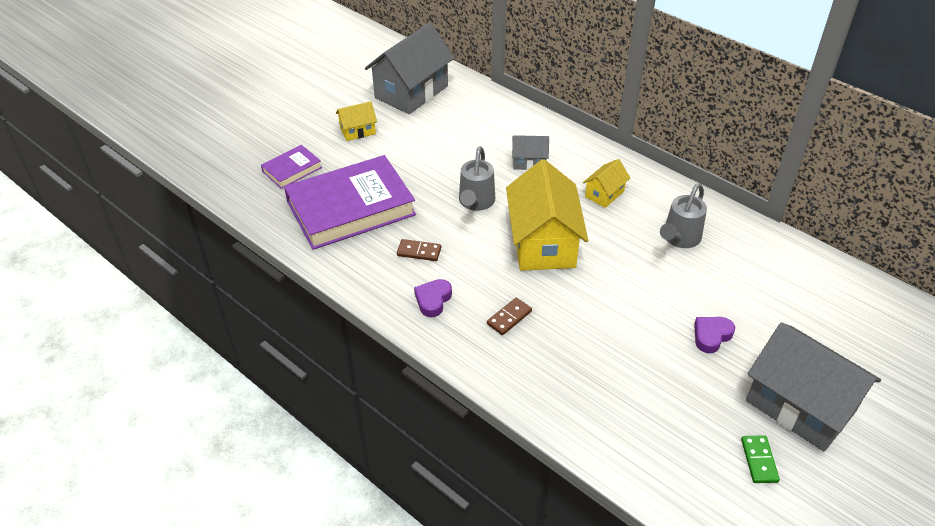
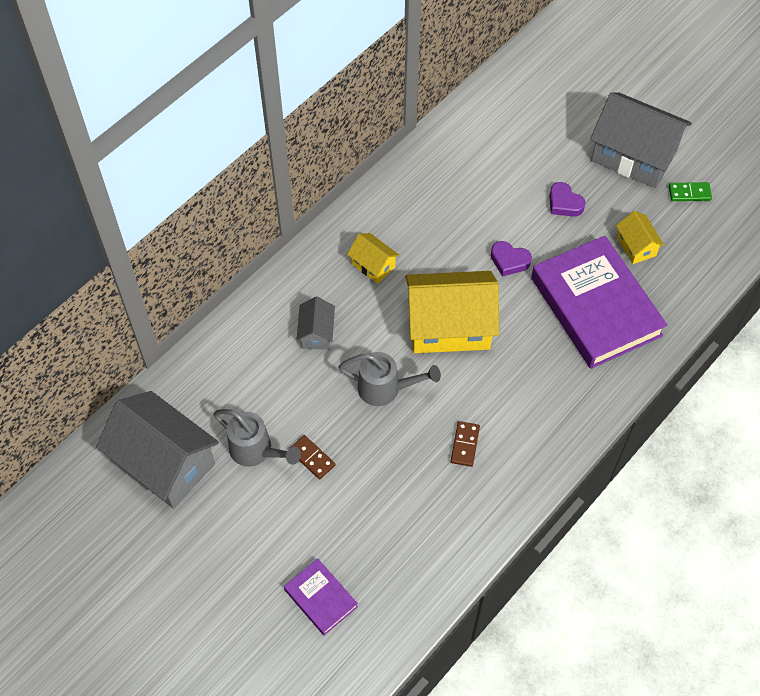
camera: 90 degrees left, 15 degrees up
purple book [284,155,416,250] -> purple book moved to [531,236,667,369]
yellow house [336,101,377,141] -> yellow house moved to [616,211,664,264]
purple heart [414,279,452,317] -> purple heart moved to [491,241,532,276]
brown domino [487,297,532,335] -> brown domino moved to [290,435,335,479]
grey watering can [660,183,707,248] -> grey watering can moved to [213,409,301,467]
grey house [746,322,881,452] -> grey house turned 75 degrees clockwise [590,92,692,188]

